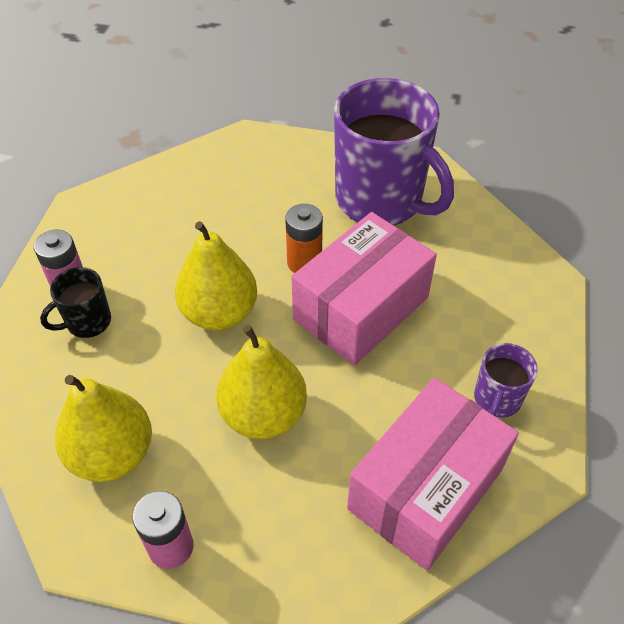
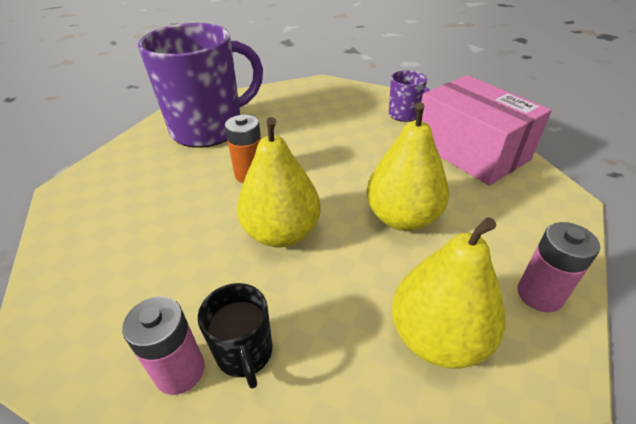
camera: 75 degrees left, 10 degrees down
pink box [291,212,437,366] -> none

